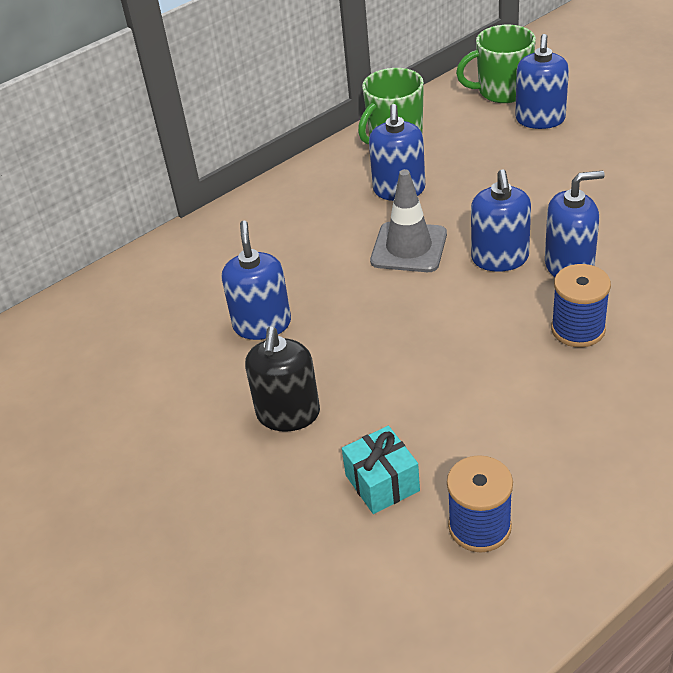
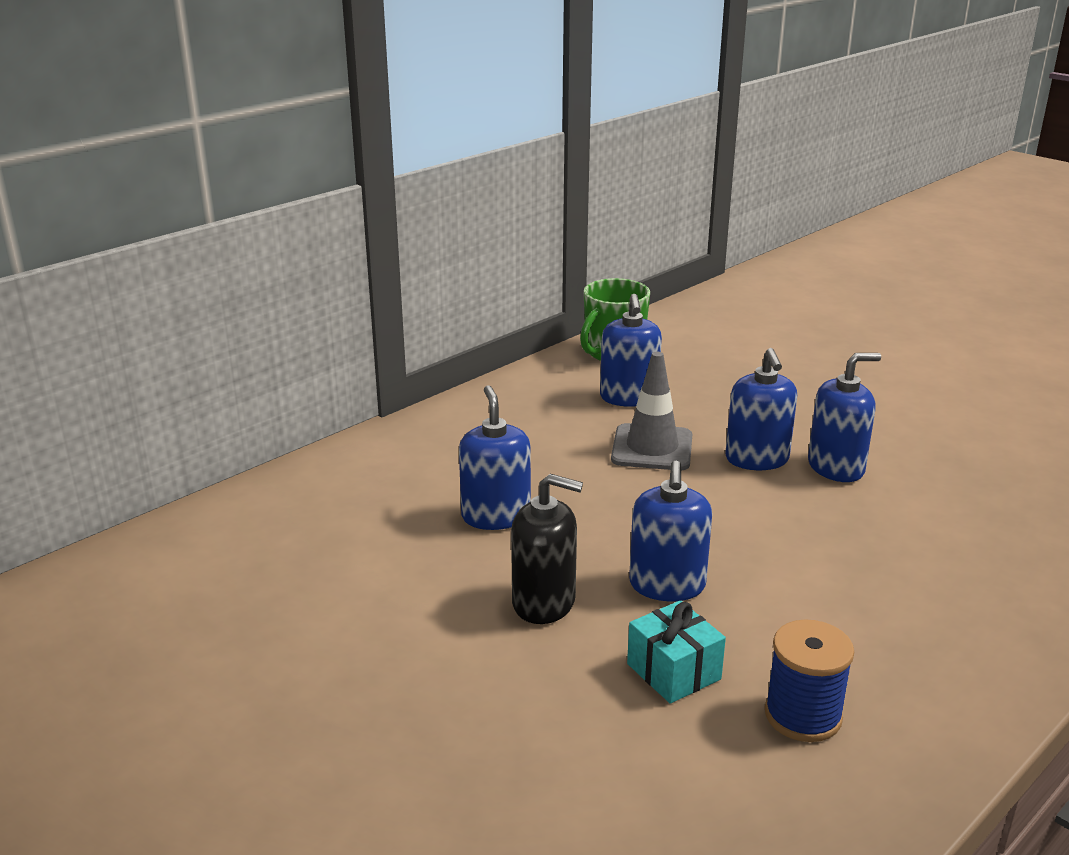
camera: 10 degrees left, 15 degrees down
black soap dispenser [245,327,320,432] -> black soap dispenser turned 75 degrees counterclockwise [511,474,583,624]
green mug [456,25,536,103] -> none
blue soap dispenser [515,34,569,129] -> blue soap dispenser moved to [629,461,712,601]
blue spool [551,264,611,347] -> none

